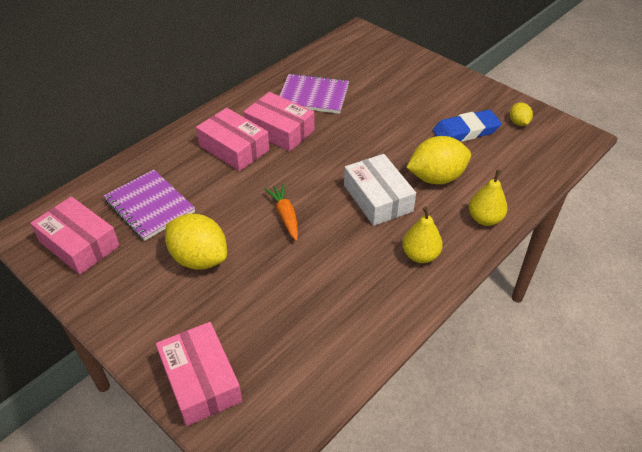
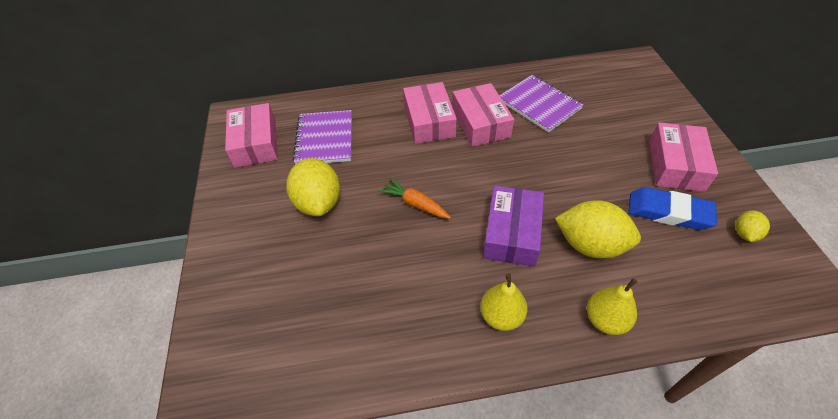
camera: 40 degrees right, 5 degrees up
pink box [156,322,242,426] -> pink box moved to [649,122,718,192]
orange carrot [265,184,298,241] -> orange carrot turned 75 degrees counterclockwise [378,178,451,219]
white box [344,154,416,226] -> purple box [483,186,544,267]

